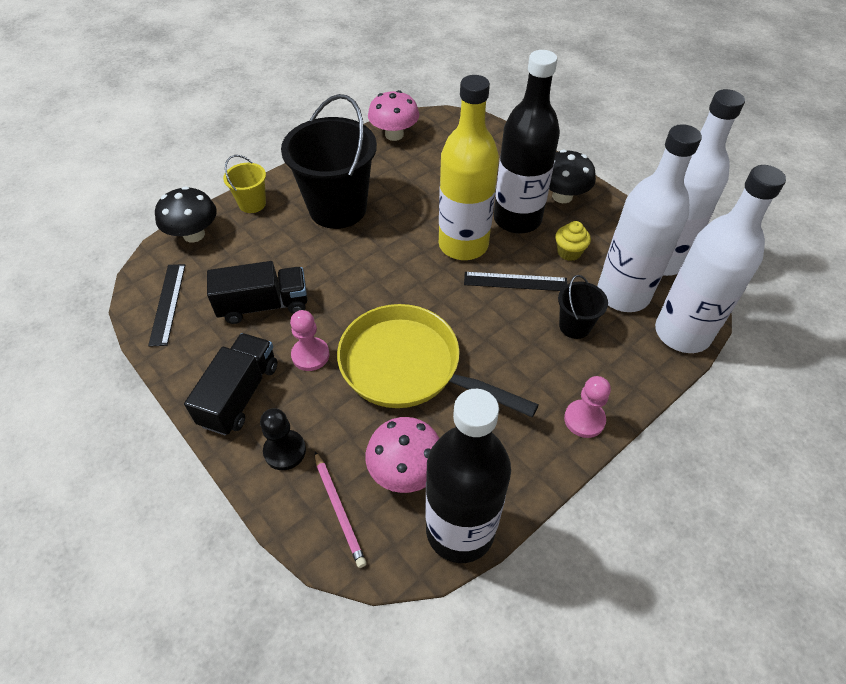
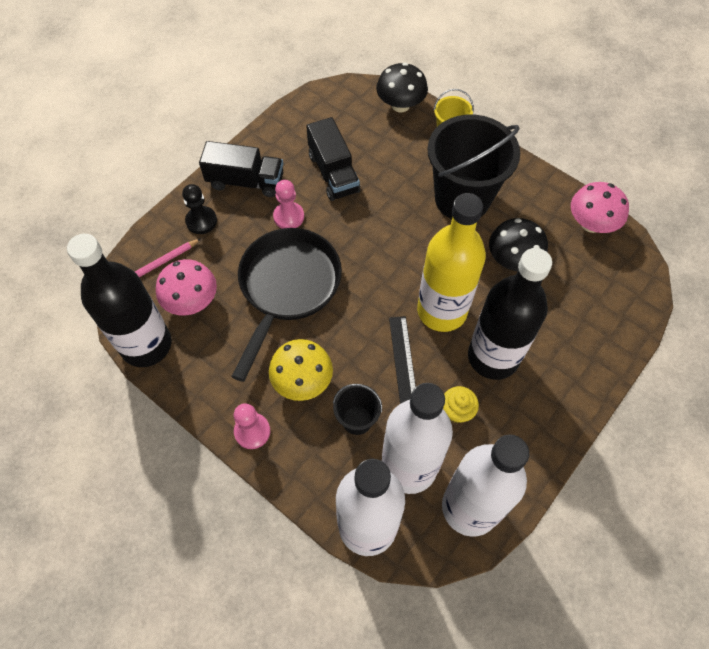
camera: 80 degrees right, 10 degrees up
black ruler [148,264,185,347] -> none
yellow pan [337,304,539,418] -> black pan [231,228,342,382]
black mushroom [549,150,596,203] -> black mushroom moved to [489,218,548,271]
none -> yellow mushroom [269,339,333,401]

